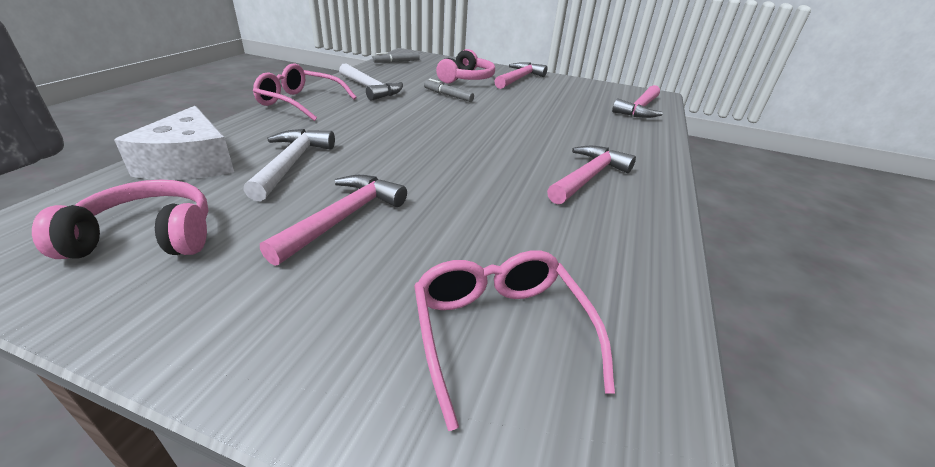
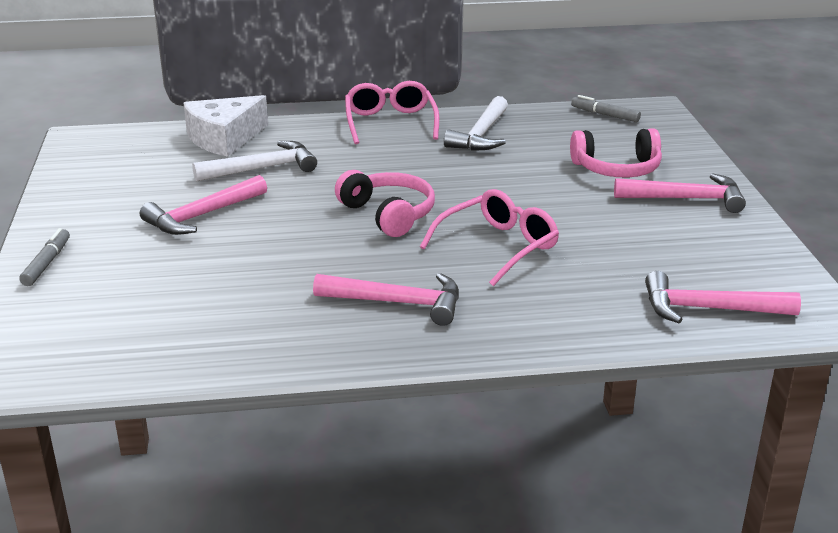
camera: 65 degrees right, 5 degrees down
pink headphones [32,179,209,259] -> pink headphones moved to [335,170,435,237]
pink hammer [260,175,407,266] -> pink hammer turned 135 degrees clockwise [140,175,267,235]
pink glasses [414,250,615,431] -> pink glasses moved to [420,189,559,286]
grey marker [424,79,474,102] -> grey marker moved to [19,228,70,286]

